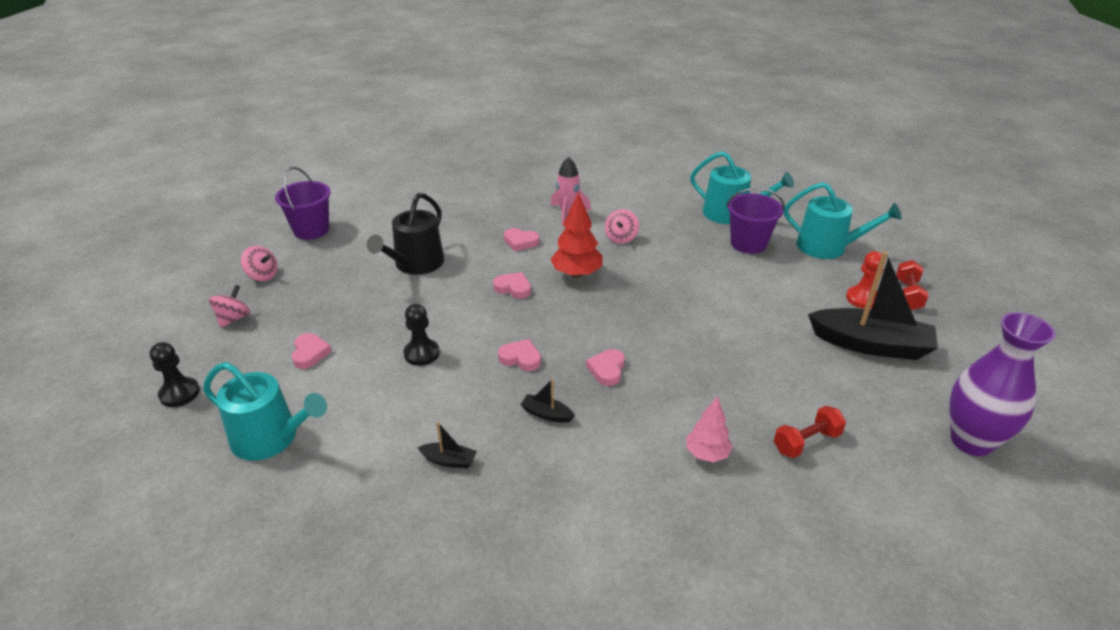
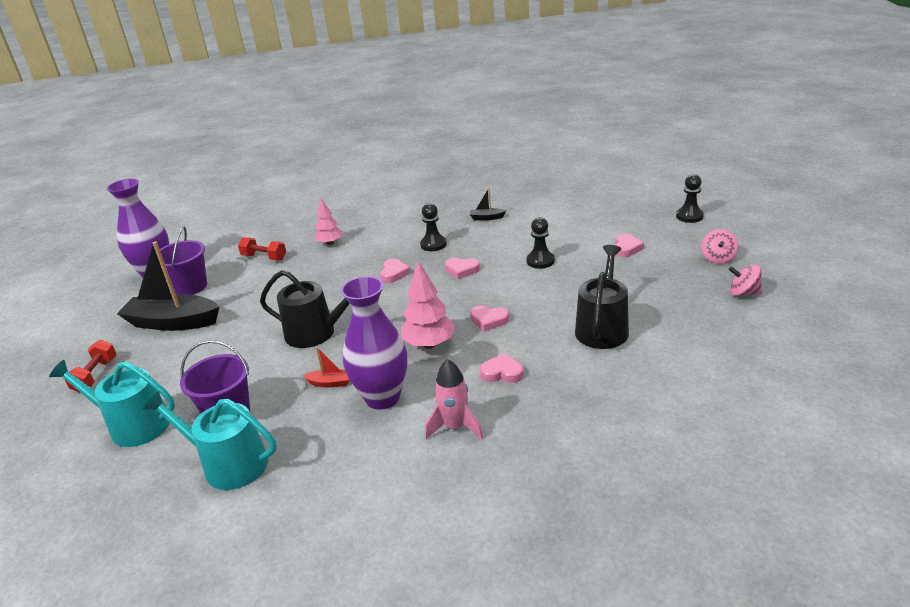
camera: 175 degrees right, 5 degrees down
turquoise watering can [203,362,327,461] -> none
purple bucket [275,167,331,240] -> purple bucket moved to [158,226,207,295]
pink heart [292,333,332,369] -> pink heart turned 150 degrees counterclockwise [615,234,644,257]
black boat [520,379,575,423] -> black pawn [420,203,447,251]
red tree [550,192,603,278] -> pink tree [401,261,456,349]
pink spinning top [605,209,639,244] -> purple vase [341,276,407,410]
red dumbbell [774,406,846,458] -> red dumbbell turned 60 degrees clockwise [238,237,286,260]
red pawn [846,251,883,309] -> none
none -> black watering can [260,270,350,348]
none -> red boat [303,347,350,387]

